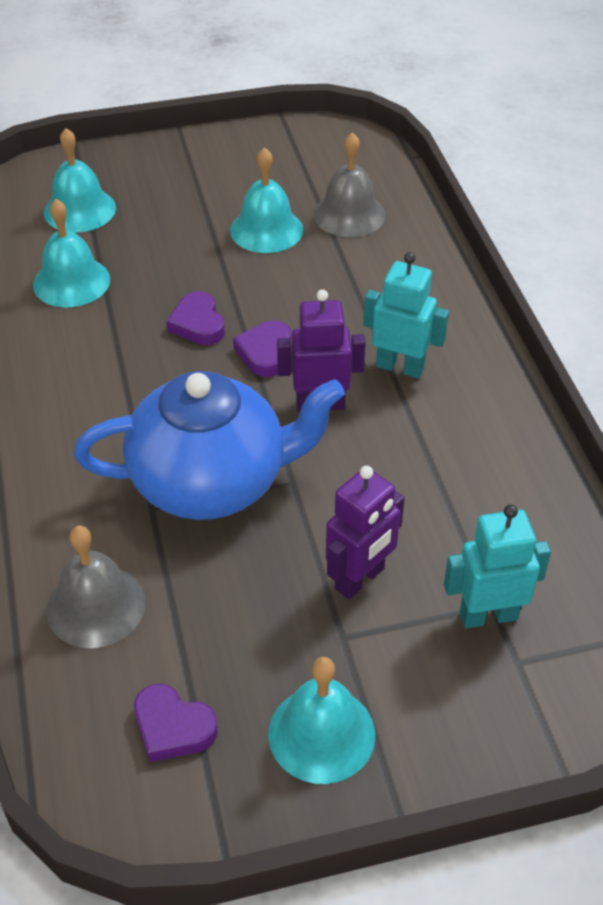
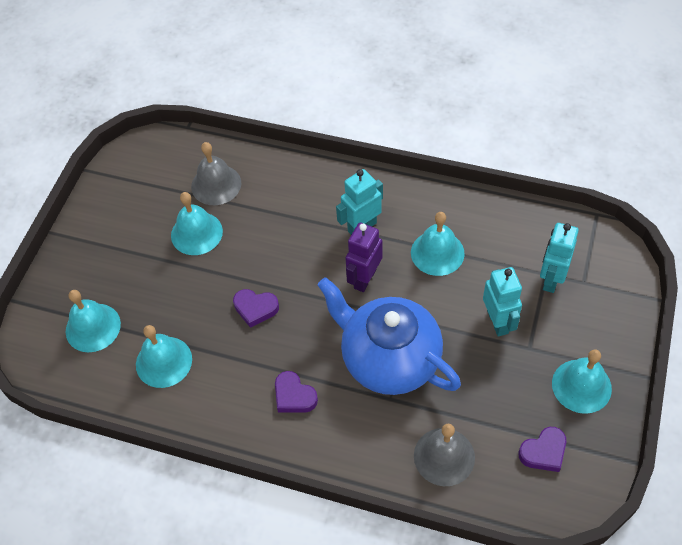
camera: 55 degrees left, 10 degrees up
blue teapot [74,371,345,520] -> blue teapot turned 75 degrees counterclockwise [317,277,461,395]
purple heart [233,320,291,377] -> purple heart moved to [275,371,318,413]
purple robot [326,466,405,599] -> turquoise robot [483,267,522,337]
none -> turquoise bell [411,212,465,276]

